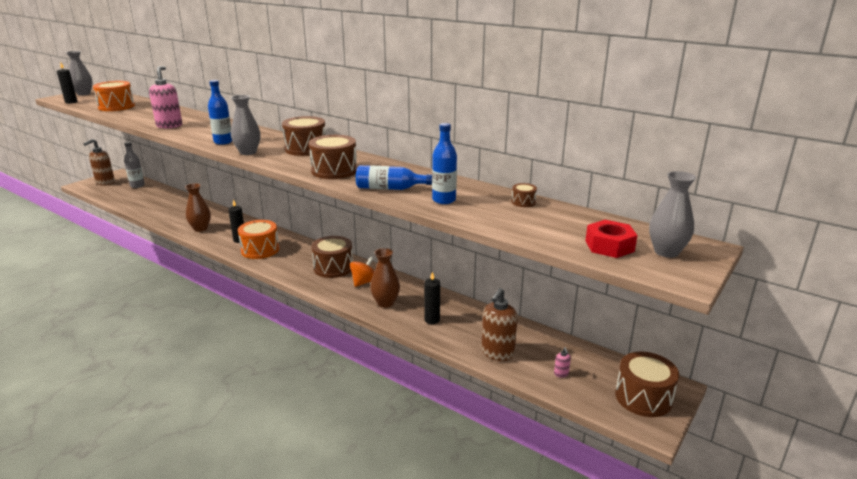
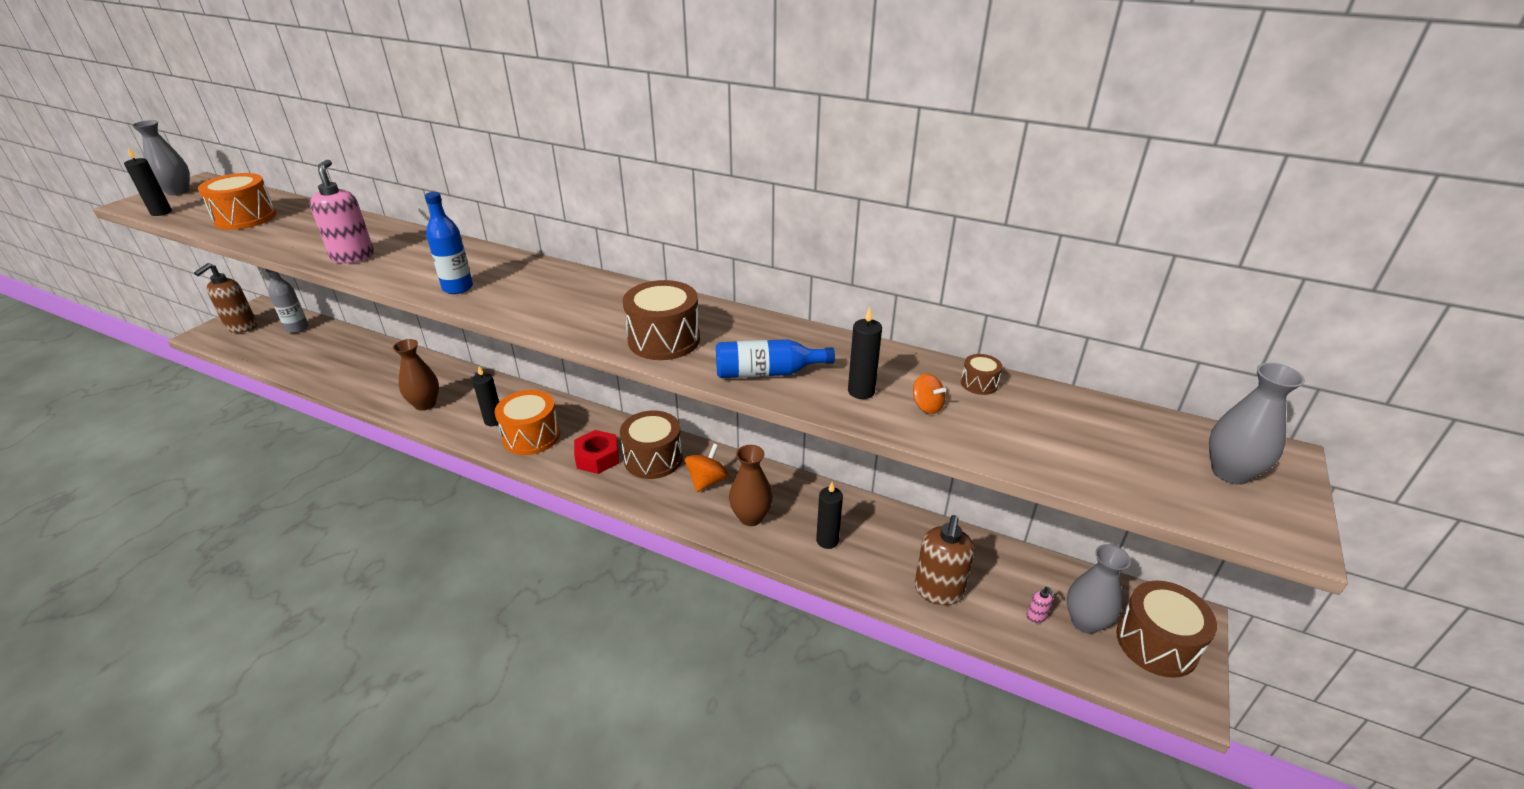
camera: 10 degrees left, 10 degrees up
grey vase [231,95,261,155] -> grey vase moved to [1067,544,1131,634]
brown drum [282,116,326,156] -> none
blue bottle [432,123,457,204] -> black candle [848,307,882,399]
red nut [585,220,638,258] -> red nut moved to [574,430,619,474]
none -> orange spinning top [913,374,946,414]

